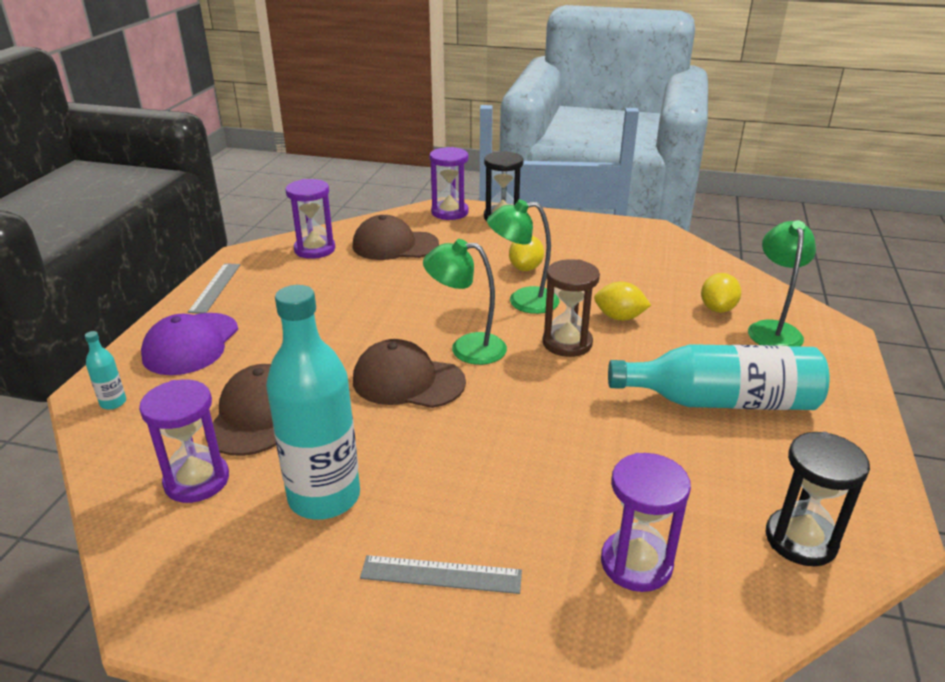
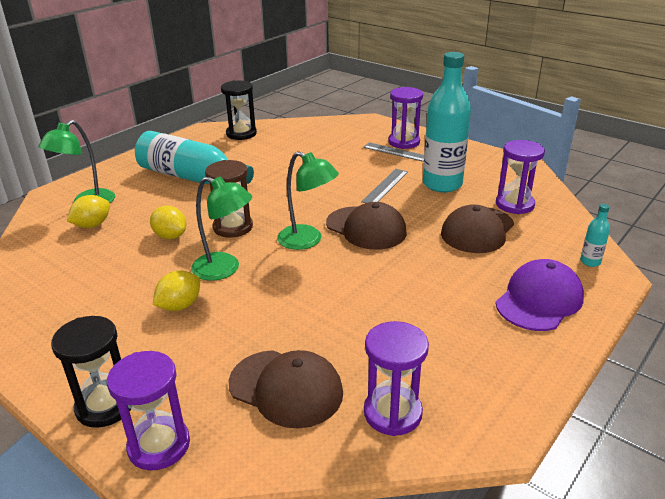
camera: 155 degrees left, 0 degrees up
grey ruler [188,263,240,313] -> grey ruler moved to [361,169,408,203]
purple hourglass [601,453,691,592] -> purple hourglass moved to [388,87,423,149]

